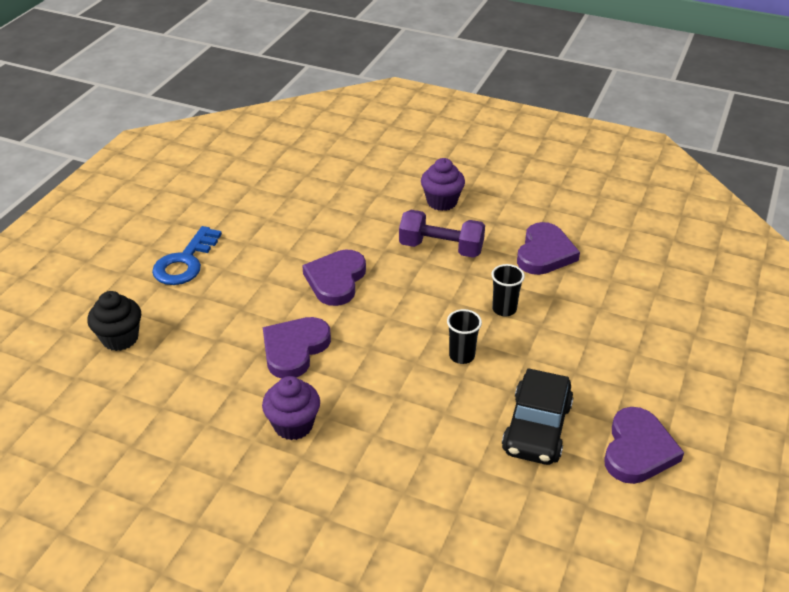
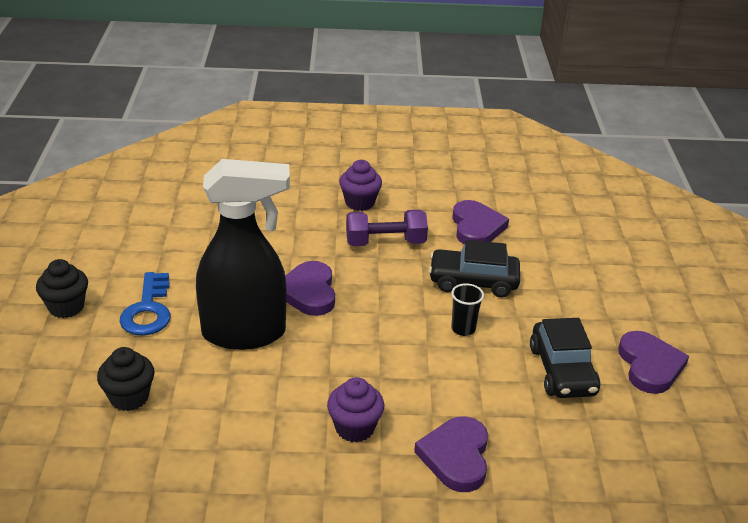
camera: 25 degrees left, 5 degrees down
purple heart [263,317,331,379] -> purple heart moved to [414,416,488,492]
black cup [492,264,525,317] -> black car [429,240,520,298]
none -> black cupcake [36,259,88,318]
none -> black spray bottle [196,159,290,350]

